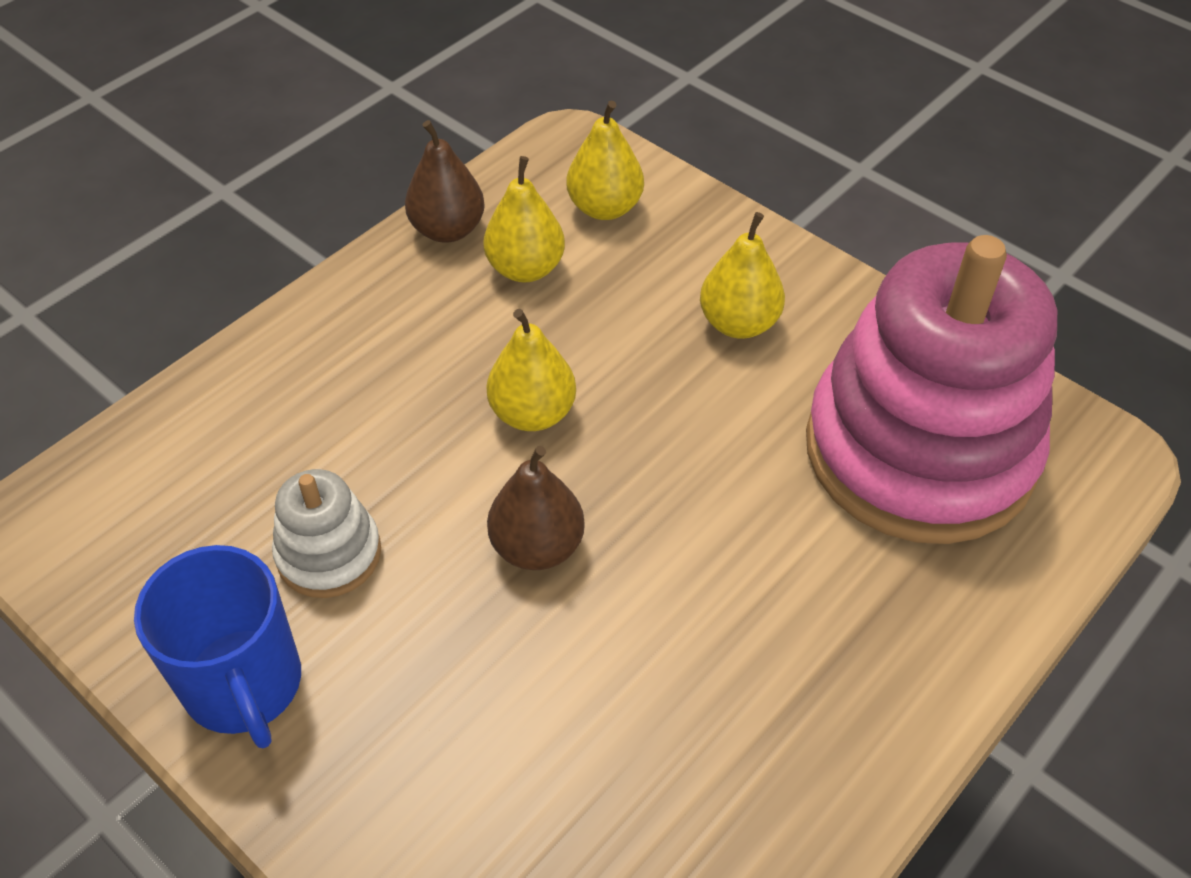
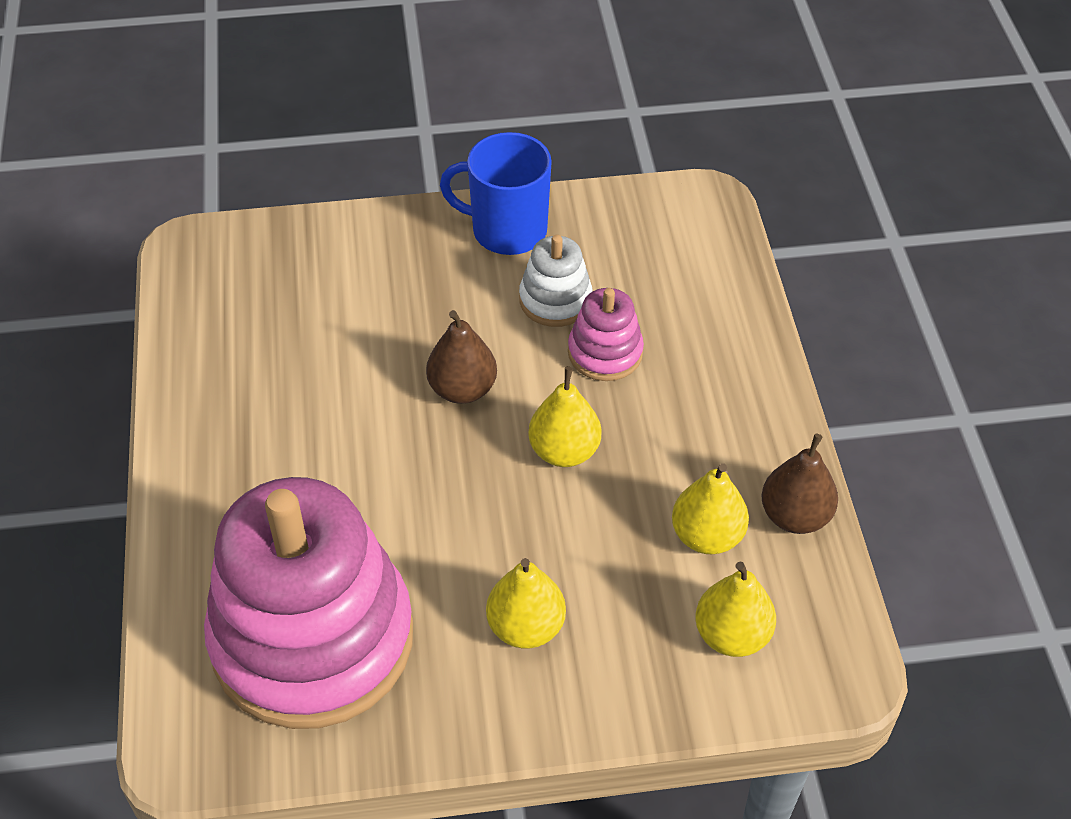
camera: 130 degrees right, 0 degrees up
none -> pink stacking toy [568,288,644,381]

